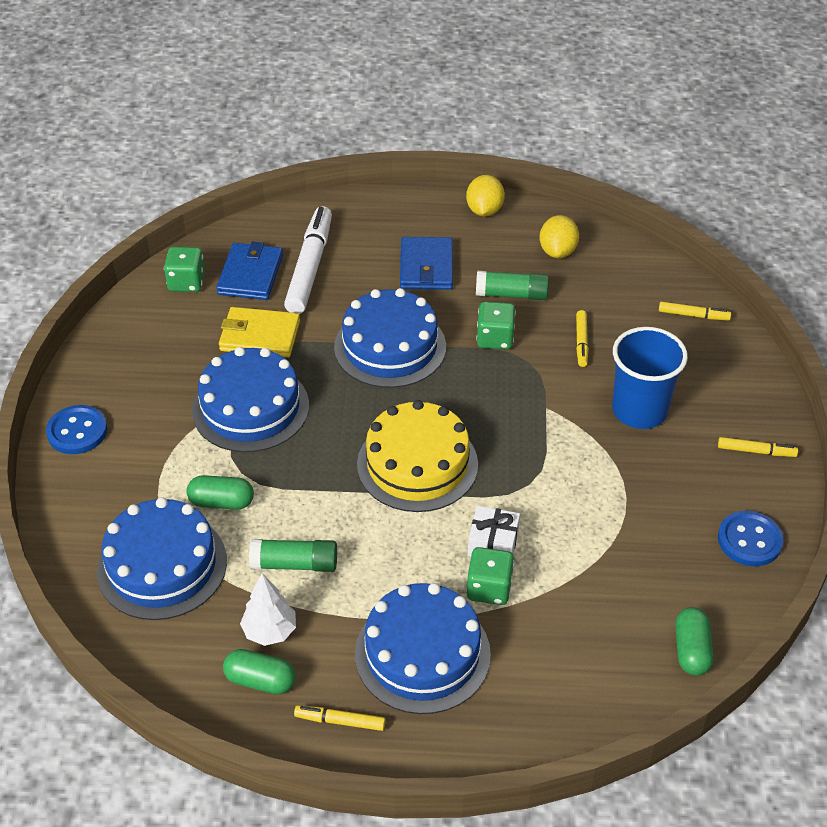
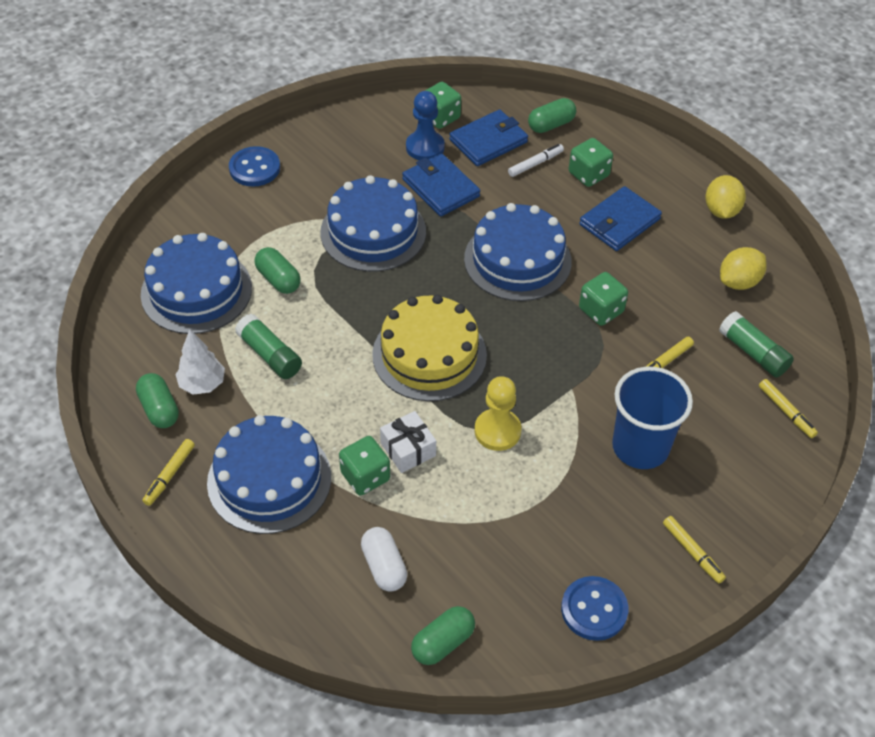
camera: 45 degrees right, 5 degrees up
yellow wallet [219,307,300,358] -> blue wallet [402,153,480,217]
white marker [284,206,332,314] -> white marker [508,144,564,177], size x0.47
yellow marker [294,705,386,731] -> yellow marker turned 120 degrees counterclockwise [142,439,195,506]
yellow lemon [466,175,505,216] -> yellow lemon turned 45 degrees counterclockwise [705,175,746,219]
green glue stick [476,271,549,300] -> green glue stick moved to [719,311,794,378]
none -> white capsule [361,527,407,592]
none -> blue pawn [406,91,445,160]
none -> yellow pawn [475,376,521,451]
none -> green capsule [528,98,576,133]
none -> green dice [569,138,613,187]

